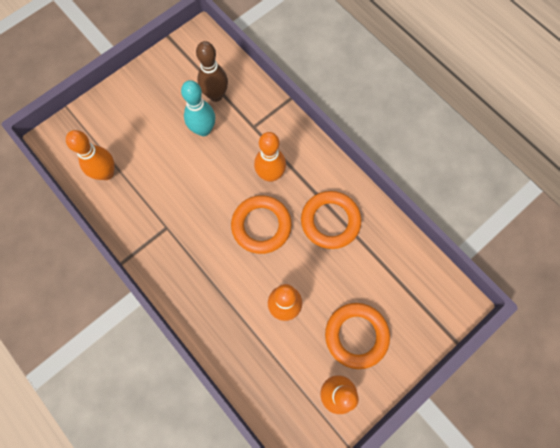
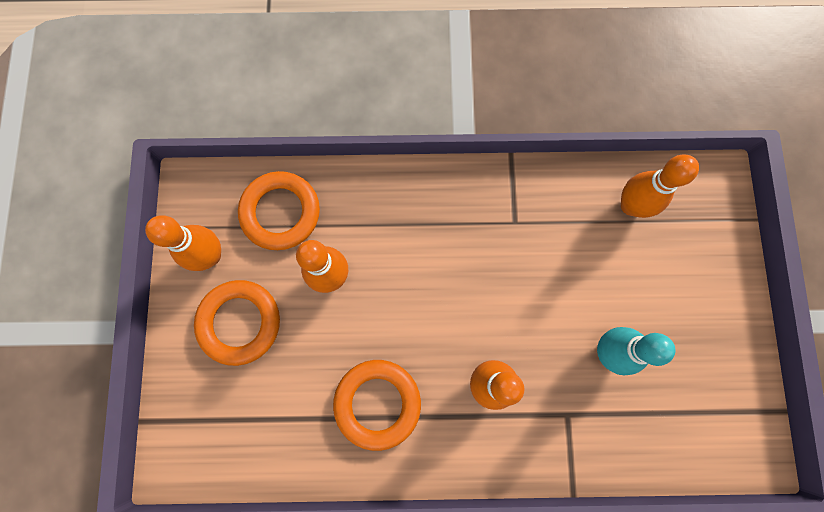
camera: 130 degrees right, 5 degrees up
brown bowling pin [196,41,228,102] -> none
orange ring [231,195,292,254] -> orange ring moved to [238,171,320,250]

